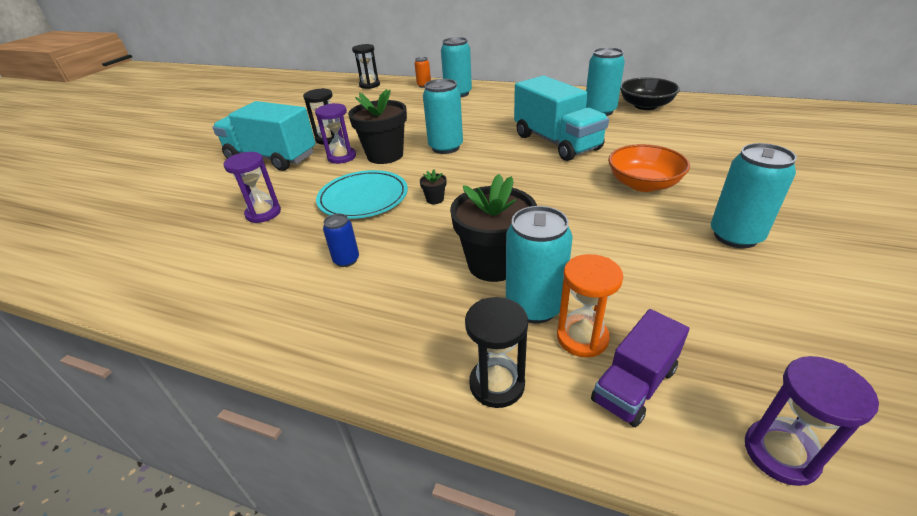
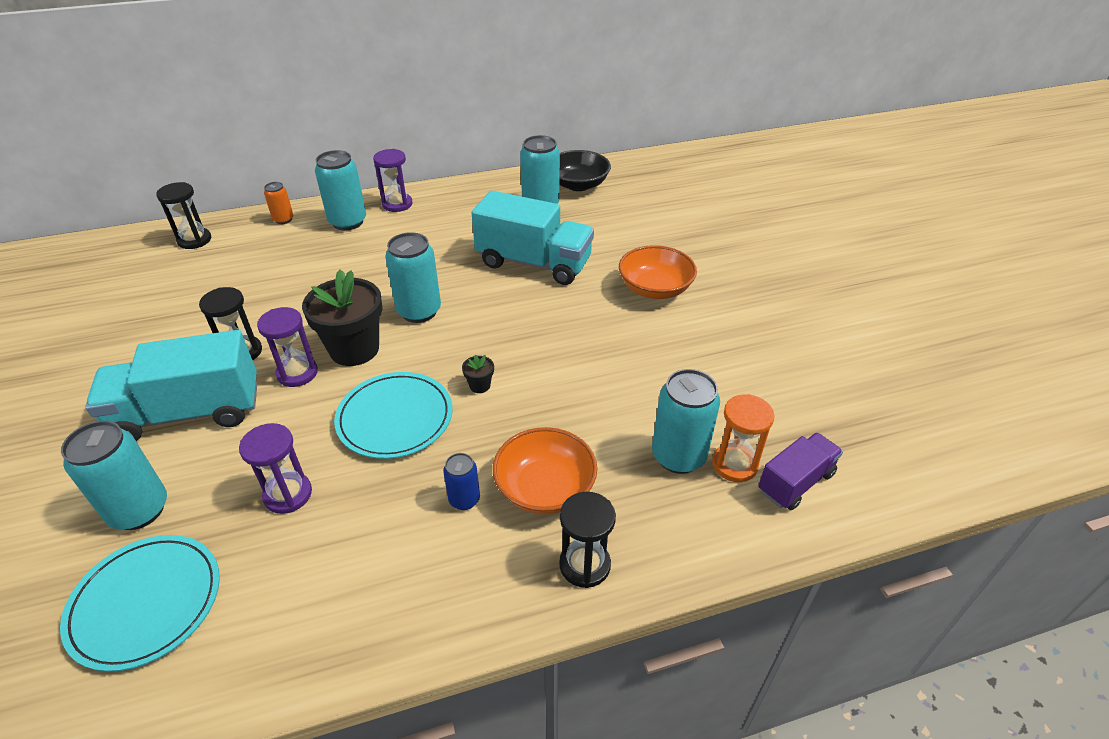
camera: 40 degrees left, 5 degrees up
black flower pot [450,174,537,282] -> none
black hourglass [465,297,528,408] -> black hourglass moved to [559,492,616,588]
purple truck [591,309,689,427] -> purple truck turned 135 degrees counterclockwise [758,432,843,510]
turquoise can [711,143,797,248] -> turquoise can moved to [61,421,167,530]
purple hourglass [745,356,879,486] -> purple hourglass moved to [373,149,413,212]
none -> turquoise plate [60,535,220,672]
none -> orange bowl [493,427,597,514]

